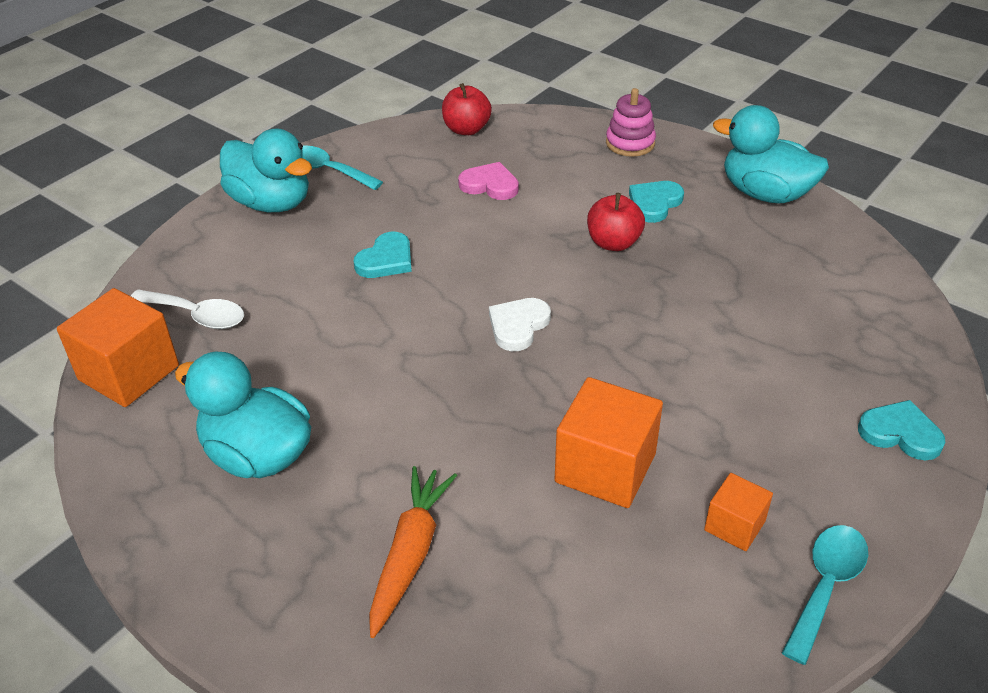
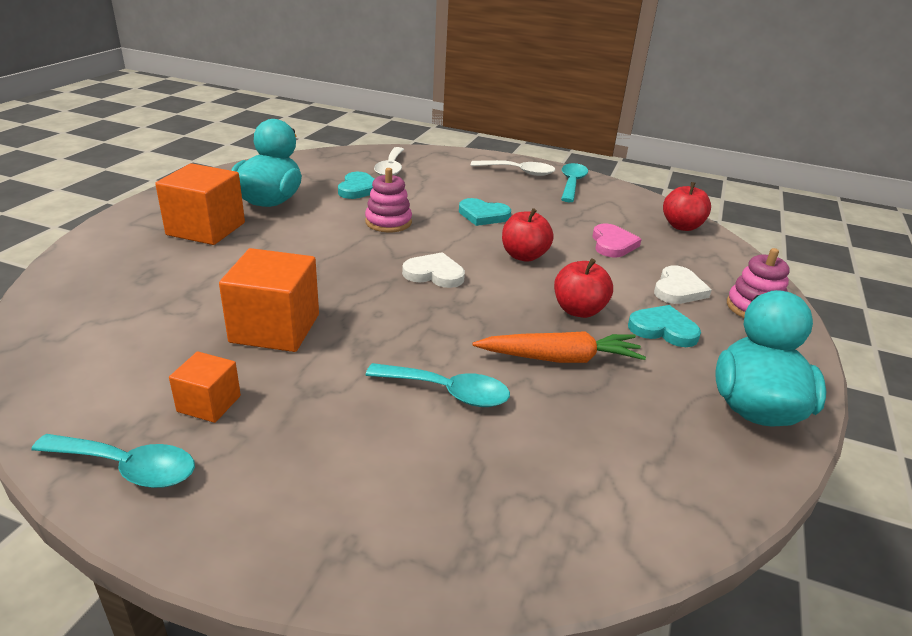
camera: 70 degrees right, 10 degrees down
orange cube [57,288,179,407] -> orange cube moved to [155,163,245,245]
turquoise duck [220,128,312,212] -> white spoon [471,160,555,176]
orange carrot [369,466,457,638] -> orange carrot moved to [473,331,646,363]
turquoise heart [858,400,945,460] -> turquoise heart moved to [338,172,374,199]
none -> pink stacking toy [365,168,412,232]
none -> turquoise spoon [366,363,510,407]
none -> red apple [502,208,554,262]
none -> white heart [654,265,712,304]

